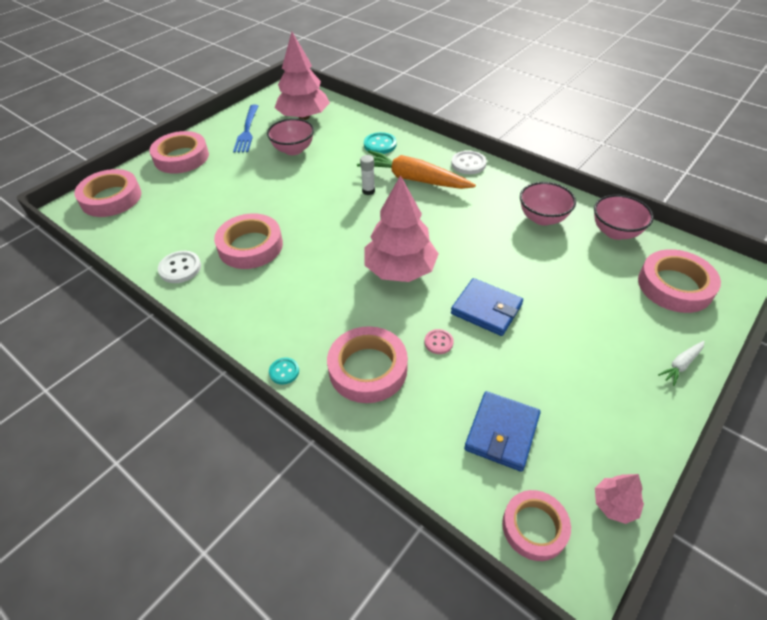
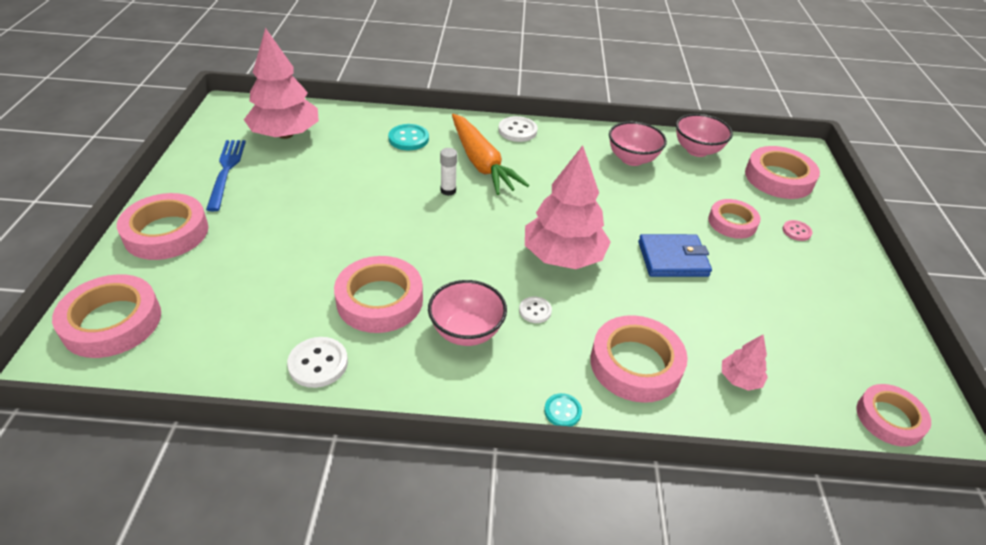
camera: 40 degrees left, 5 degrees down
blue fork [233,105,258,153] -> blue fork turned 150 degrees counterclockwise [206,140,246,211]
pink bowl [267,118,314,155] -> pink bowl moved to [428,280,507,346]
orange carrot [357,150,476,189] -> orange carrot turned 105 degrees counterclockwise [452,114,529,195]
pink button [424,329,454,354] -> pink button moved to [782,220,812,241]
blue wallet [464,391,541,472] -> none
pink tree [595,474,644,524] -> pink tree moved to [722,334,768,391]
white carrot [658,341,705,386] -> none
none -> white button [519,296,552,323]
none -> pink tape [708,199,761,239]

